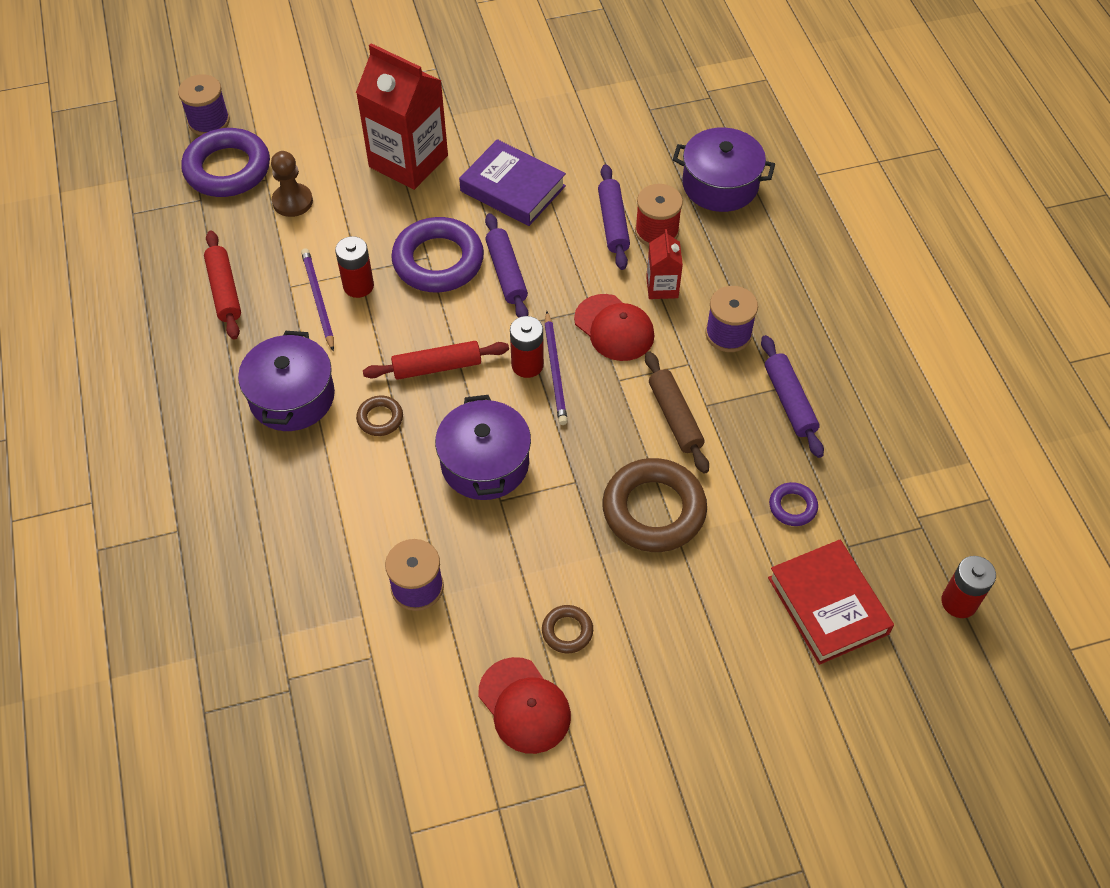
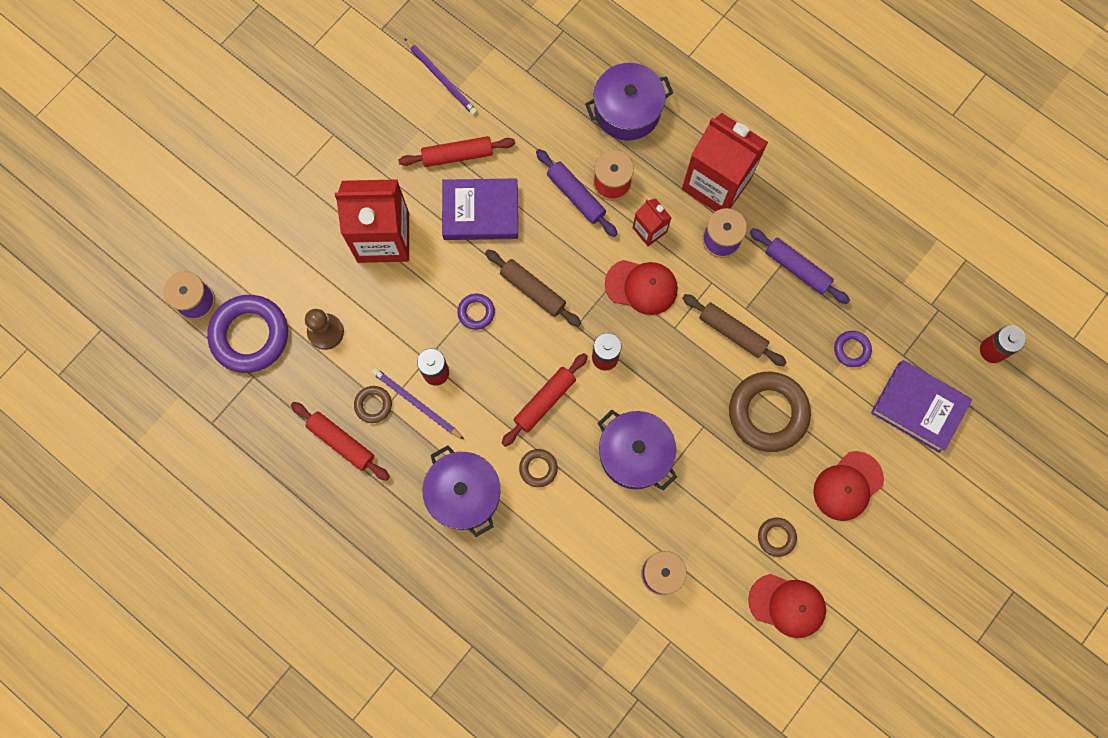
camera: 35 degrees left, 20 degrees up
purple ring [391,217,484,292] -> purple ring [457,294,495,330], size x0.47
purple rolling pin [485,213,528,318] -> brown rolling pin [485,249,581,327]
purple pencil [544,311,568,425] -> purple pencil moved to [404,38,478,115]
red book [768,540,894,665] -> purple book [871,360,972,453]
none -> brown ring [354,386,392,423]
none -> red rolling pin [398,136,515,167]
none -> red carton [682,113,768,212]
none -> red cap [813,451,884,521]

